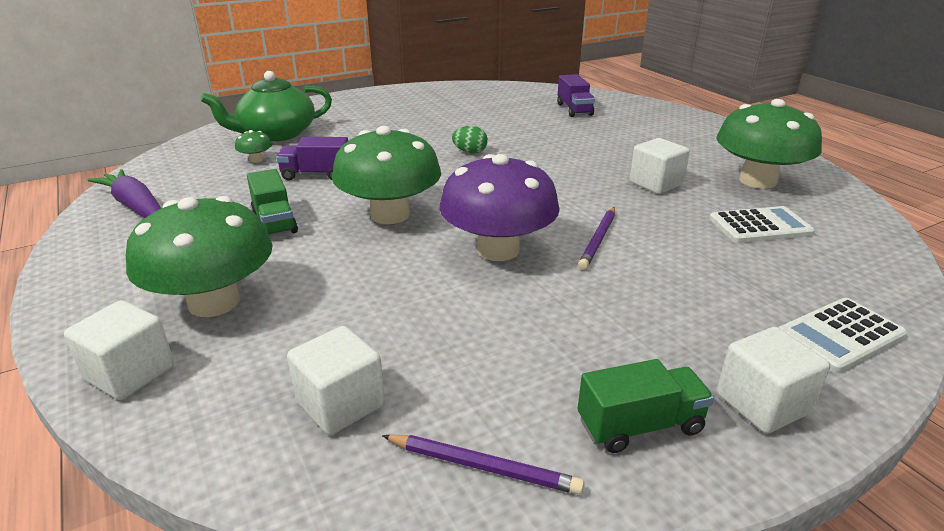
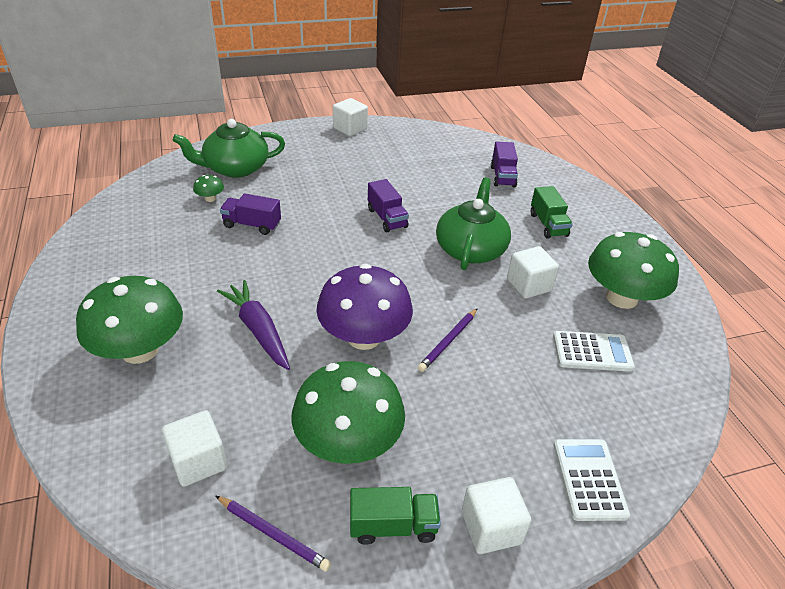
camera: 10 degrees right, 10 degrees up
white cube [64,300,174,400] -> white cube moved to [333,98,368,136]
purple carrot [87,169,161,218] -> purple carrot moved to [217,280,290,370]
green truck [247,169,298,236] -> green truck moved to [531,186,573,238]
green mushroom [332,126,441,224] -> green mushroom moved to [291,361,405,464]
green egg [452,126,488,154] -> purple truck [368,179,409,232]
white calculator [778,298,907,373] -> white calculator turned 105 degrees clockwise [554,439,630,521]
none -> green teapot [436,177,511,270]

